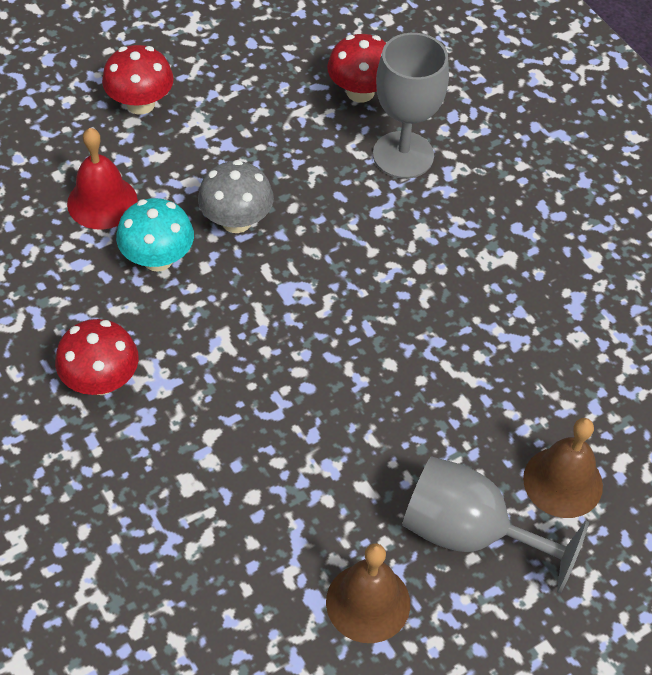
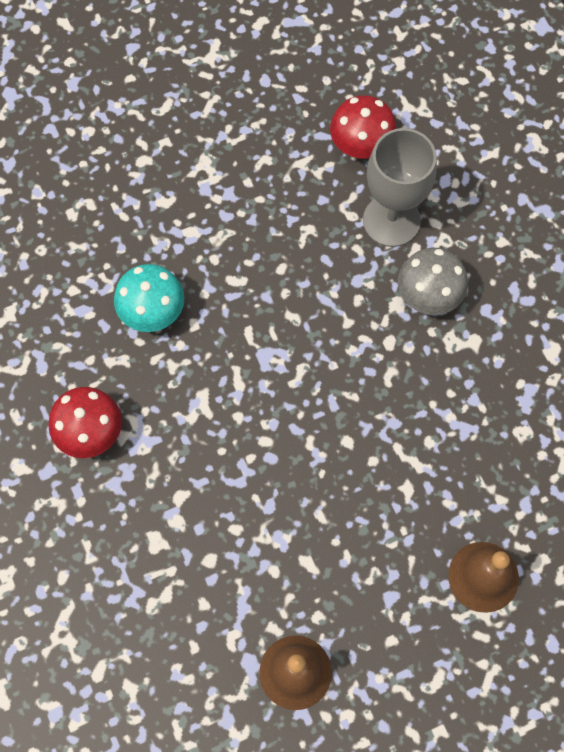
camera: 10 degrees right, 15 degrees up
red bell [67,128,138,229] -> none
red mushroom [102,45,174,115] -> none
grey mushroom [198,160,274,233] -> grey mushroom moved to [398,248,468,315]
grey goblet [402,456,589,594] -> none

